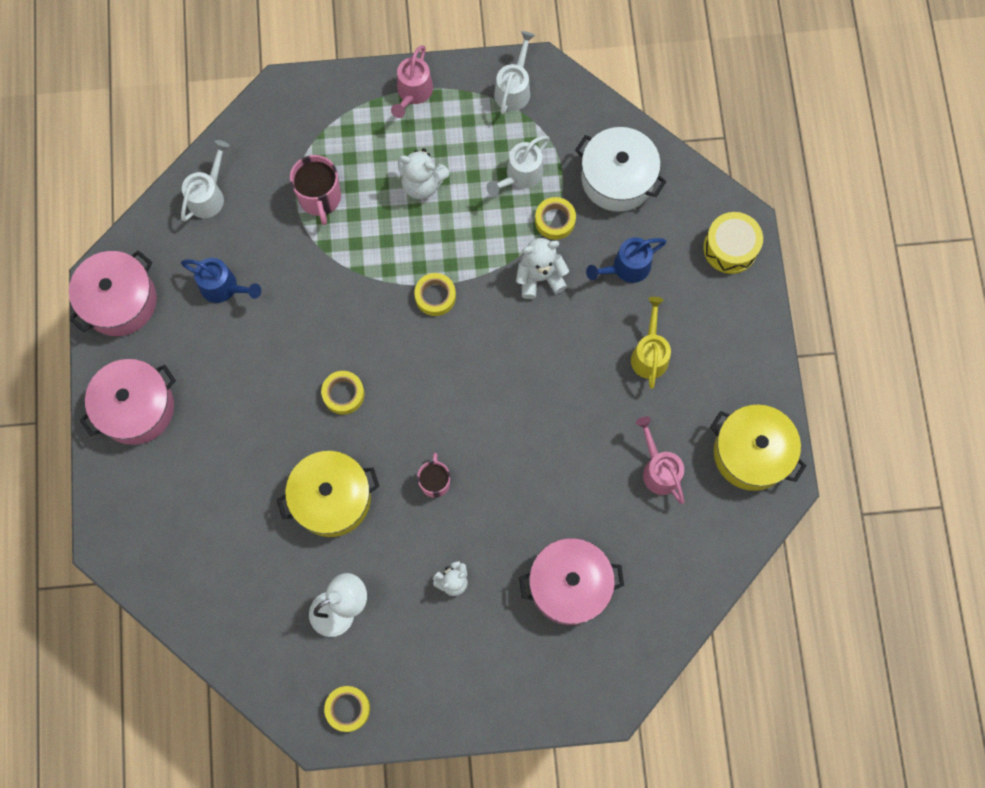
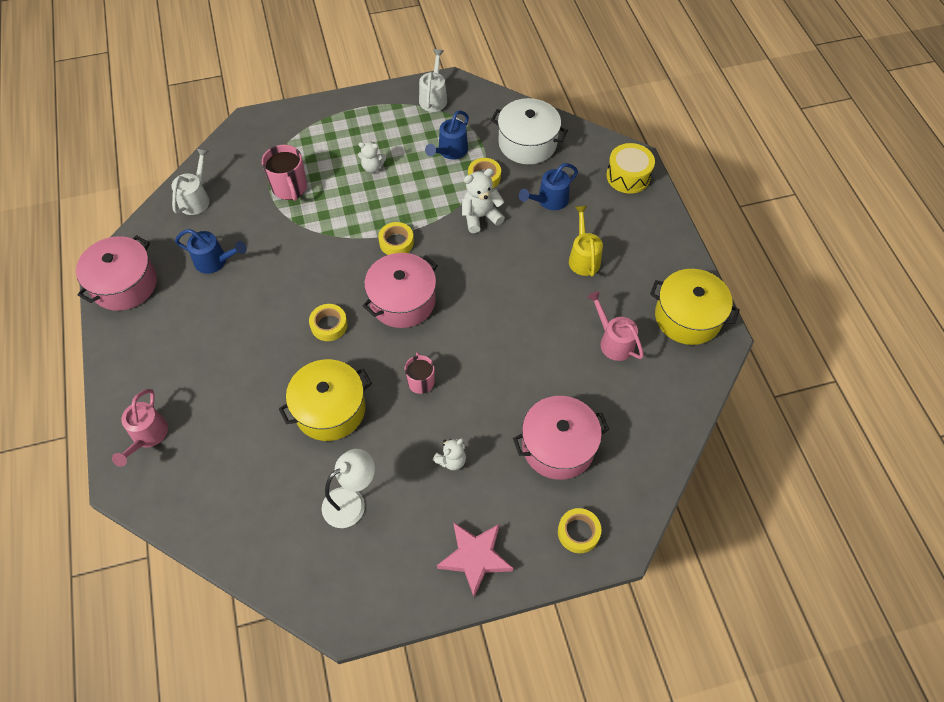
camera: 10 degrees left, 15 degrees down
pink pot [80,359,176,445] -> pink pot moved to [363,253,438,328]
yellow tape [324,686,370,732] -> yellow tape moved to [558,508,601,553]
pink watering can [391,45,433,118] -> pink watering can moved to [112,389,168,467]
white teddy bear [398,148,449,199] -> white teddy bear [358,142,386,173], size x0.66
white watering can [486,135,550,196] -> blue watering can [425,110,469,159]
none -> pink star [437,523,513,597]

